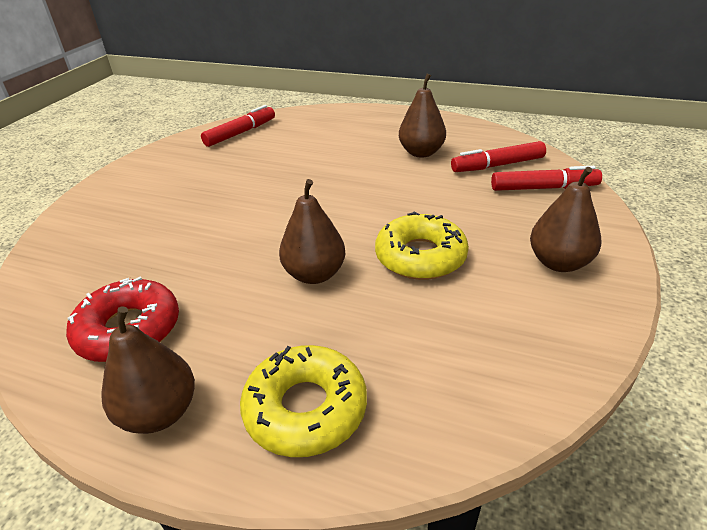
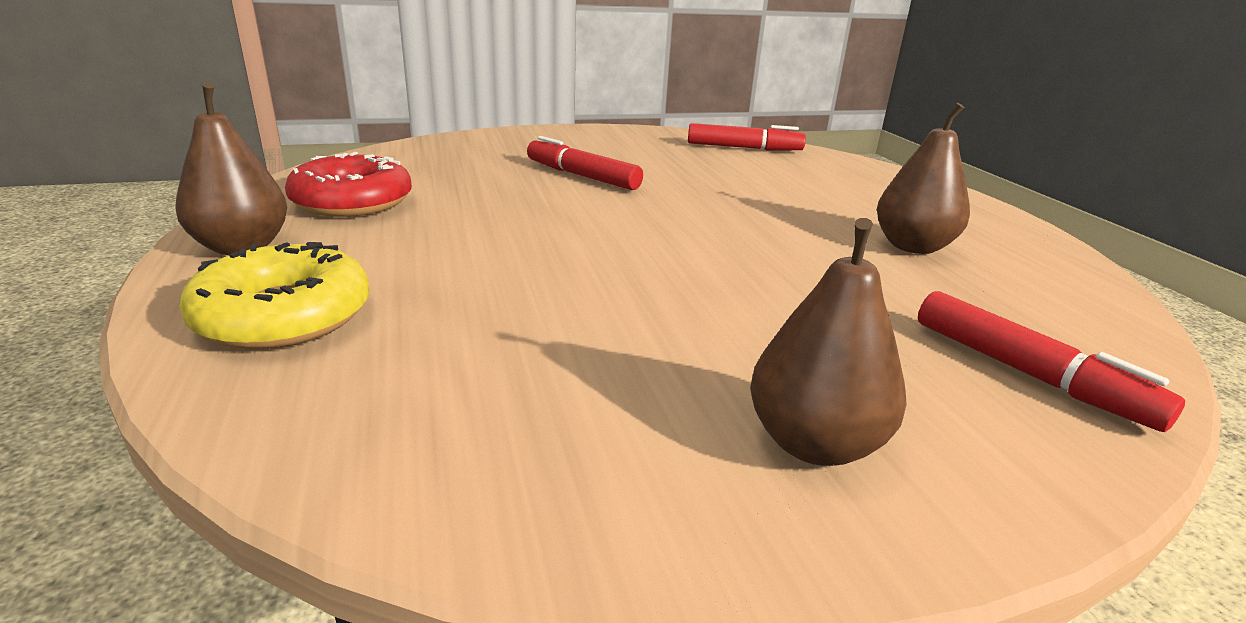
camera: 50 degrees right, 10 degrees down
brown pear [279,179,345,284] -> none
yellow donut [375,212,469,280] -> none
red marker [451,141,546,172] -> red marker moved to [527,136,643,190]

